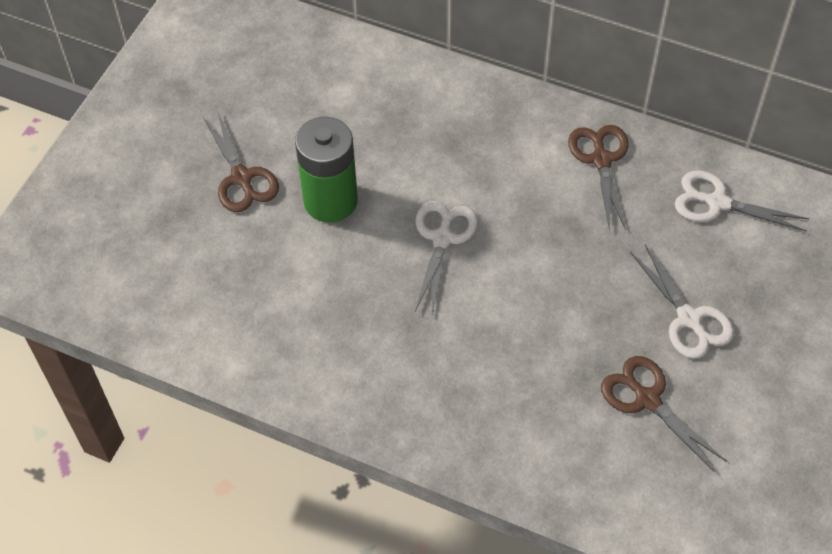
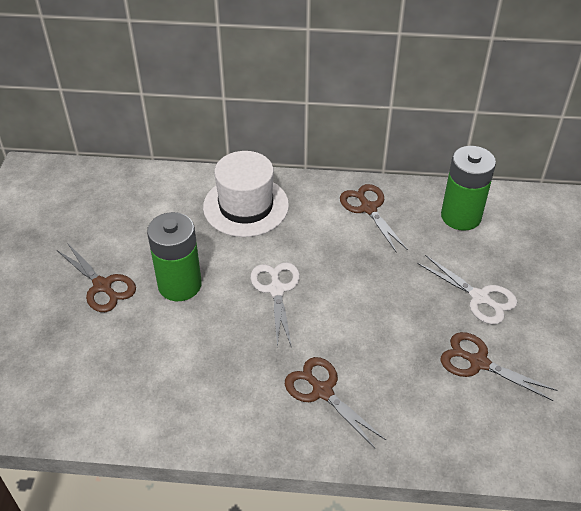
camera: 20 degrees left, 10 degrees down
white scissors [675,170,809,231] -> green battery [441,146,496,231]
none -> white hat [203,151,289,237]
none -> brown scissors [285,357,386,448]

